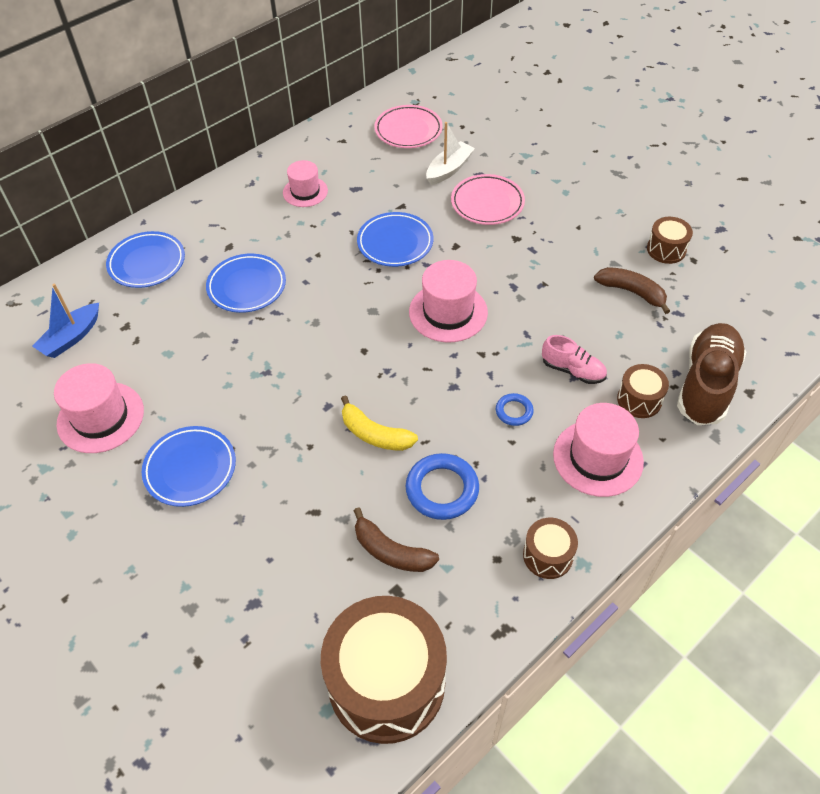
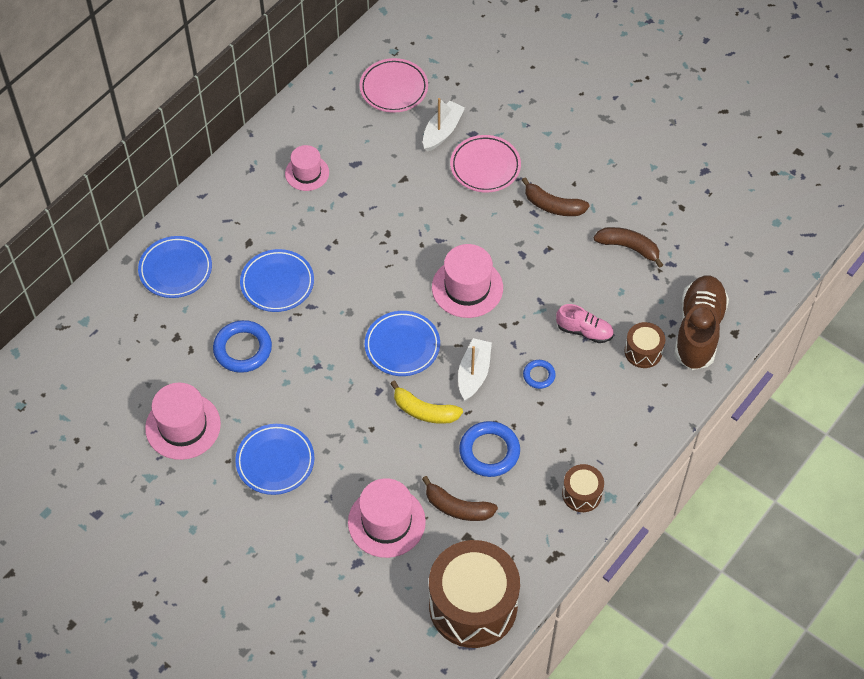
camera: 10 degrees left, 5 degrees up
blue boat [32,283,99,358] -> none
blue plate [357,212,433,267] -> blue plate moved to [365,311,440,376]
pink hat [553,403,644,497] -> pink hat moved to [348,478,426,558]
brown drum [647,217,693,264] -> none
none -> blue ring [213,320,272,373]
none -> white boat [458,338,492,401]
none -> brown banana [522,177,590,216]

